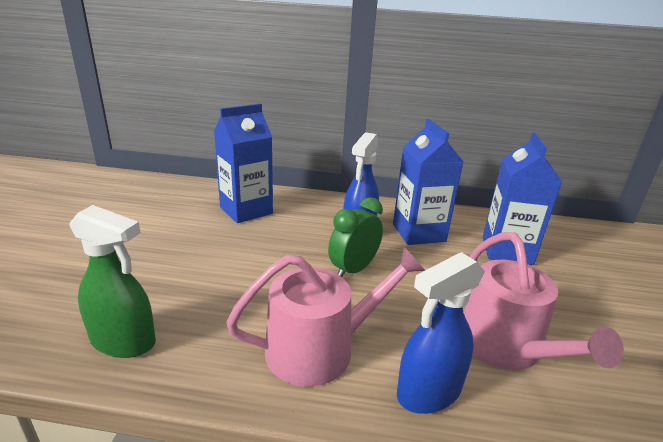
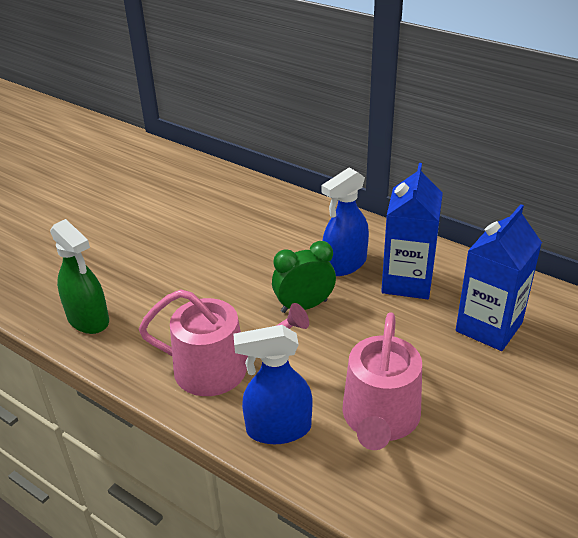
camera: 30 degrees right, 10 degrees up
blue carton [214,103,273,223] -> none

